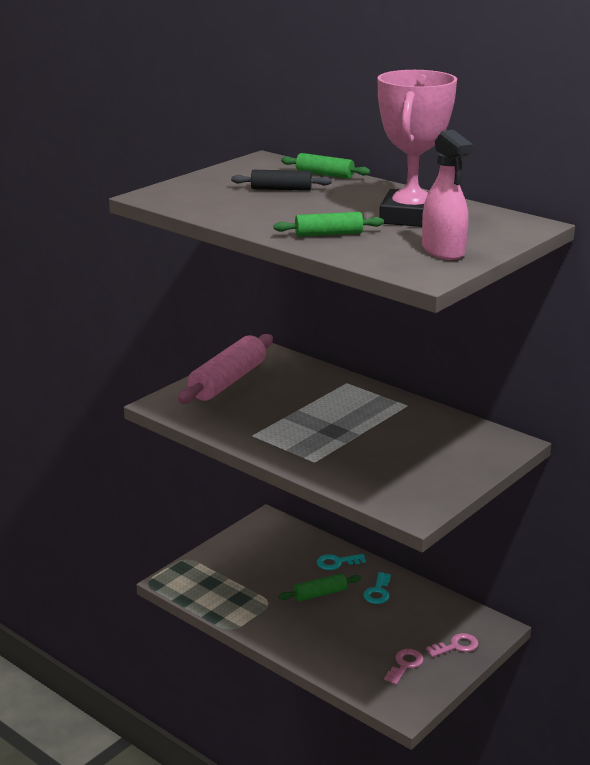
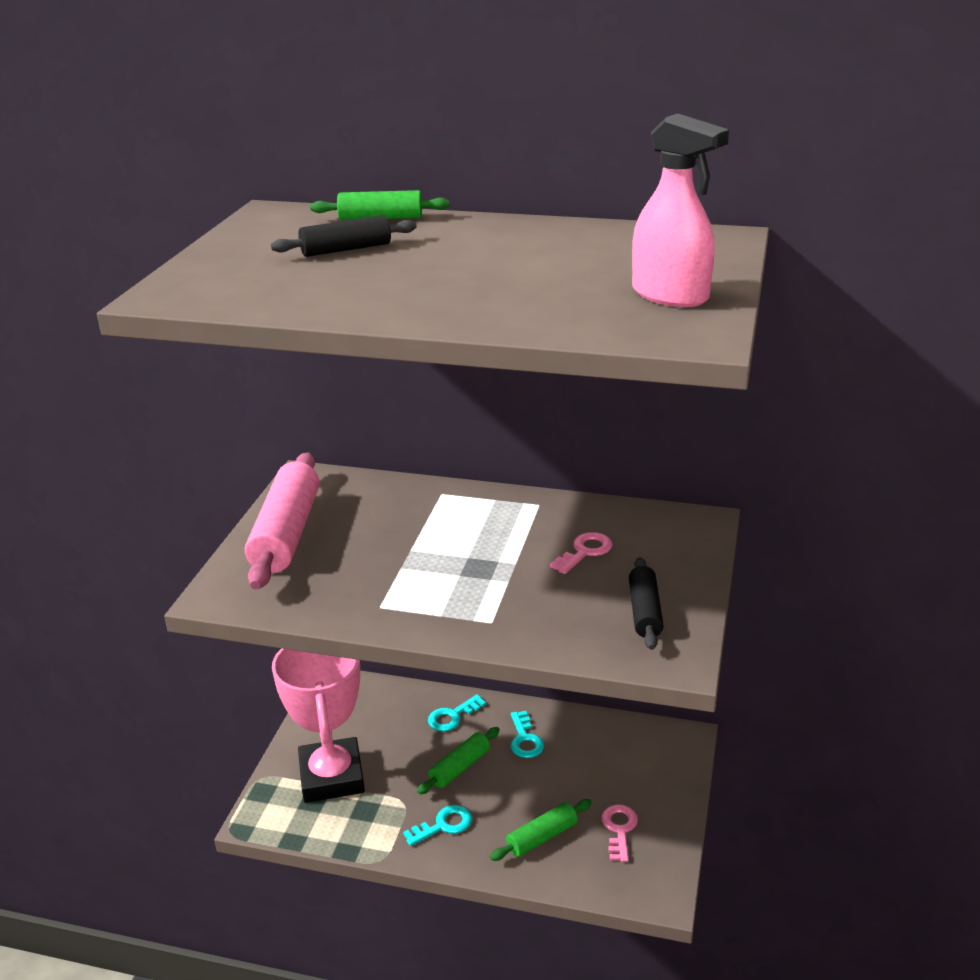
camera: 25 degrees left, 5 degrees up
green rolling pin [274,212,384,237] -> green rolling pin moved to [490,799,592,861]
pink trophy [378,70,457,227] -> pink trophy moved to [272,648,365,803]
pink key [426,633,478,657] -> pink key moved to [550,532,613,574]
none -> turquoise key [403,805,472,846]
none -> black rolling pin [629,558,664,650]

